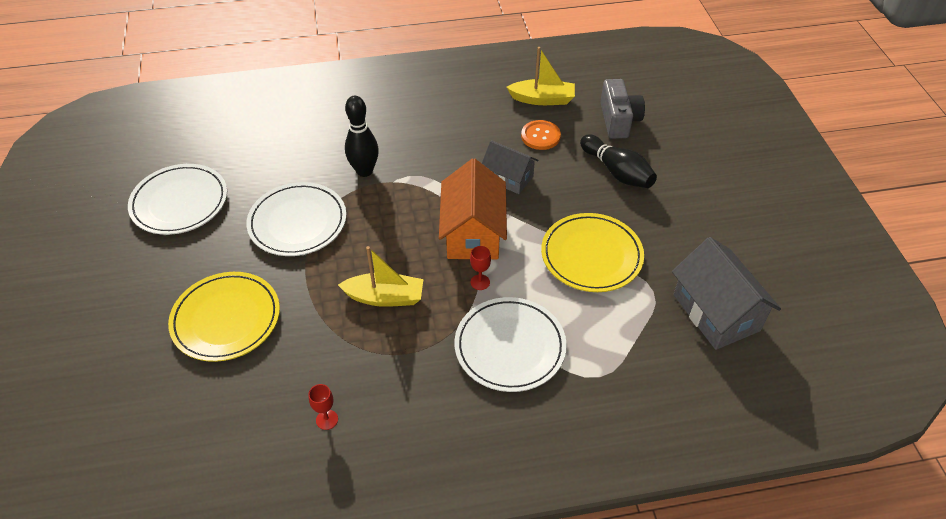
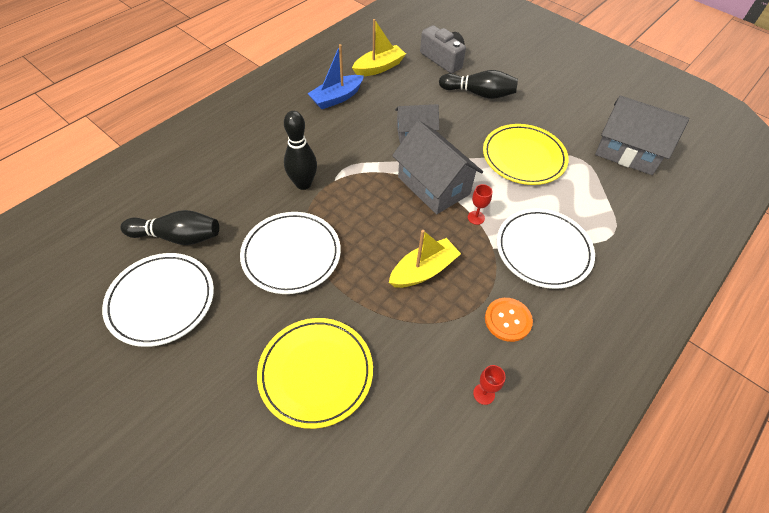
camera: 40 degrees left, 5 degrees up
orange house [439,158,507,259] -> grey house [392,120,483,214]
orange button [521,120,561,150] -> orange button moved to [485,298,533,342]
none -> black bowling pin [120,210,219,245]
none -> blue boat [307,44,364,109]

